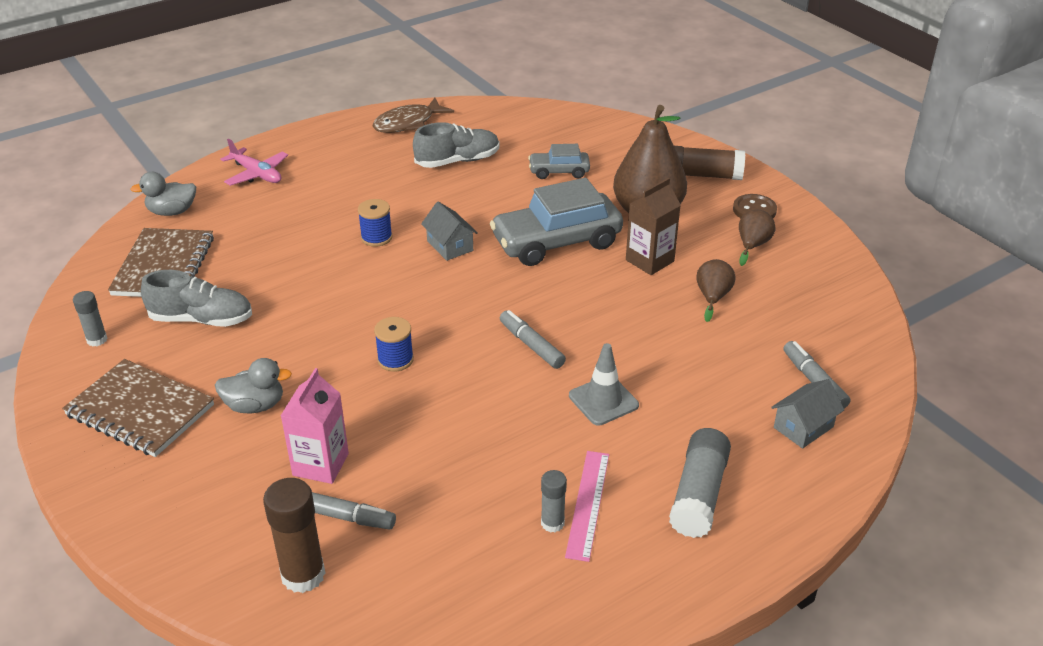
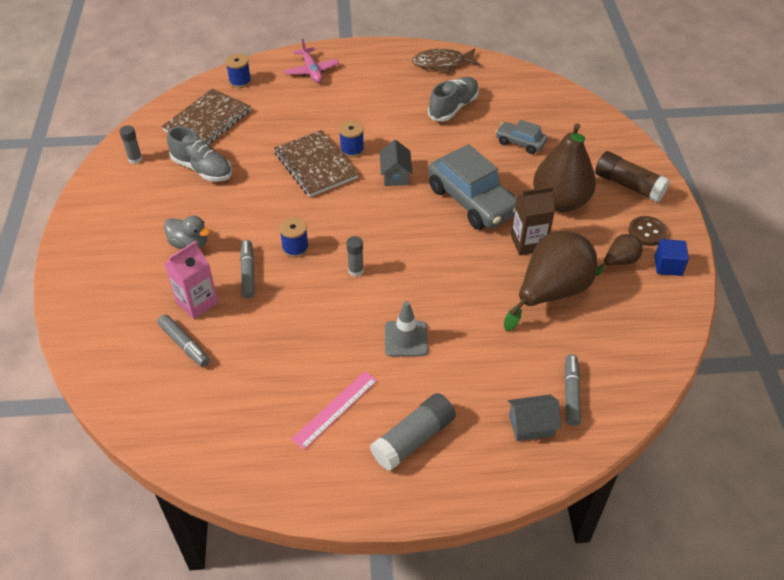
camera: 30 degrees right, 10 degrees up
brown notebook [62,359,214,457] -> brown notebook moved to [274,130,359,197]
grey duck [130,172,196,216] -> blue spool [226,54,251,88]
brown glue stick [263,478,325,593] -> none
grey shoe [413,122,500,168] -> grey shoe turned 60 degrees counterclockwise [428,77,479,121]
grey car [490,178,623,266] -> grey car turned 135 degrees counterclockwise [428,144,516,230]
grey marker [500,310,566,369] -> grey marker moved to [240,240,255,298]
grey glue stick [541,470,567,532] -> grey glue stick moved to [346,236,364,277]
brown pear [696,259,736,322] -> brown pear [504,231,598,331], size x2.08
none -> blue cube [655,239,689,276]

